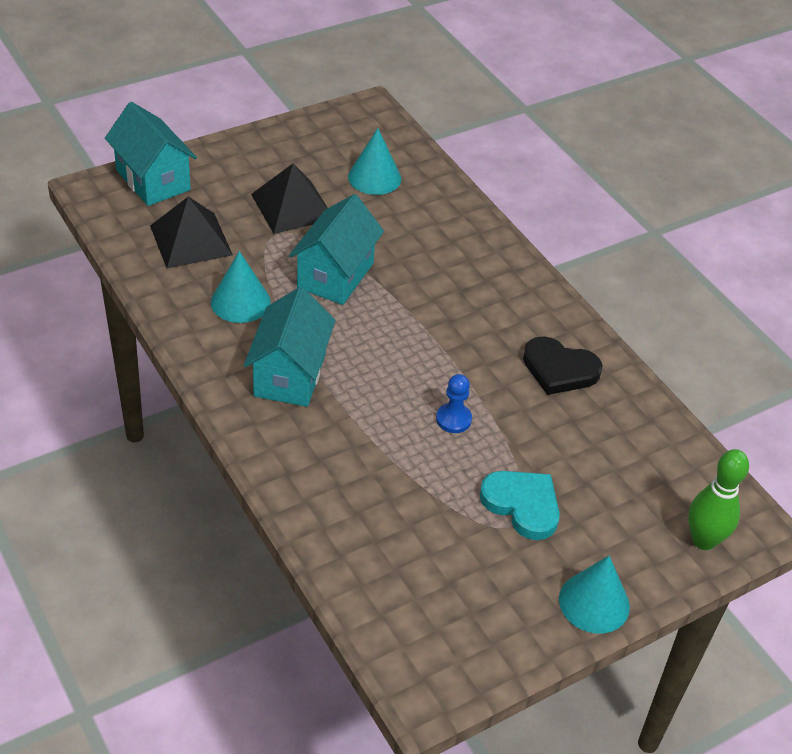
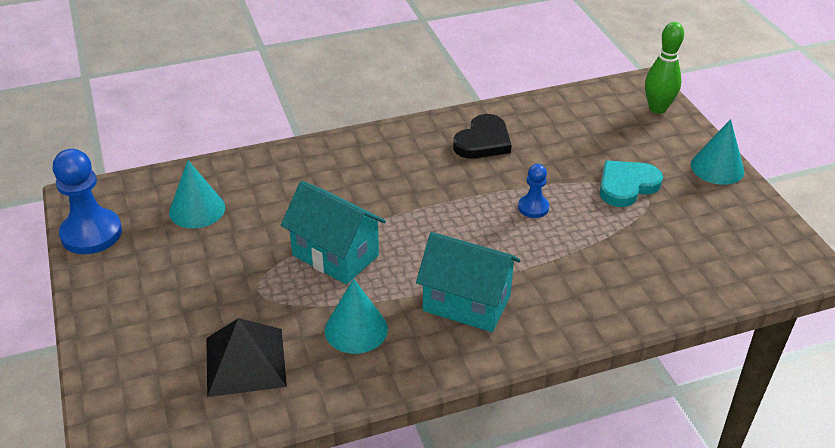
camera: 75 degrees left, 5 degrees down
turquoise house [105,102,197,206] -> none
black pyramid [251,164,328,234] -> none
none -> blue pawn [53,149,122,254]

